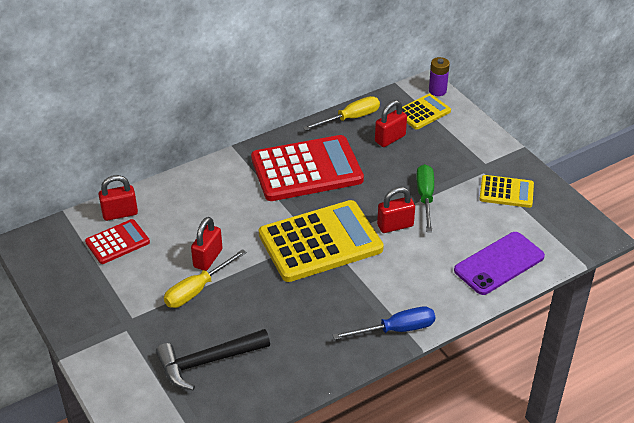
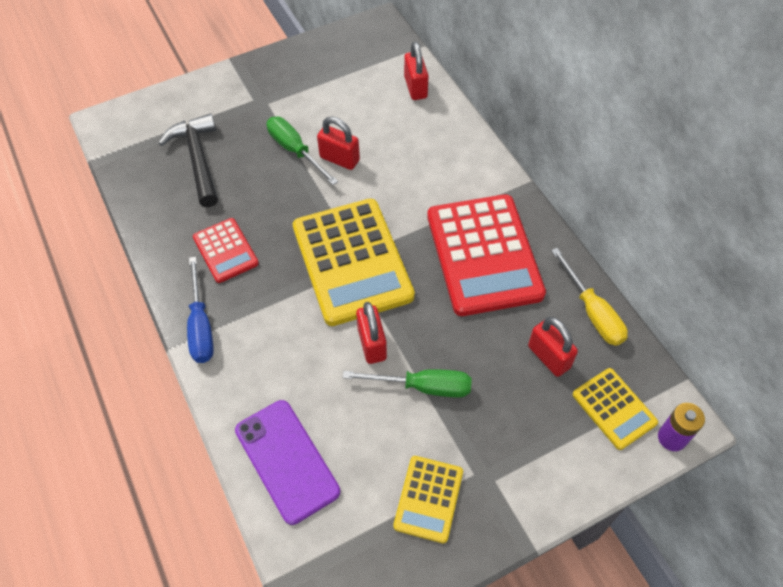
camera: 95 degrees right, 15 degrees up
red calculator [85,219,150,264] -> red calculator moved to [193,218,259,283]
yellow screwdriver [164,249,246,308] -> green screwdriver [267,117,338,185]

